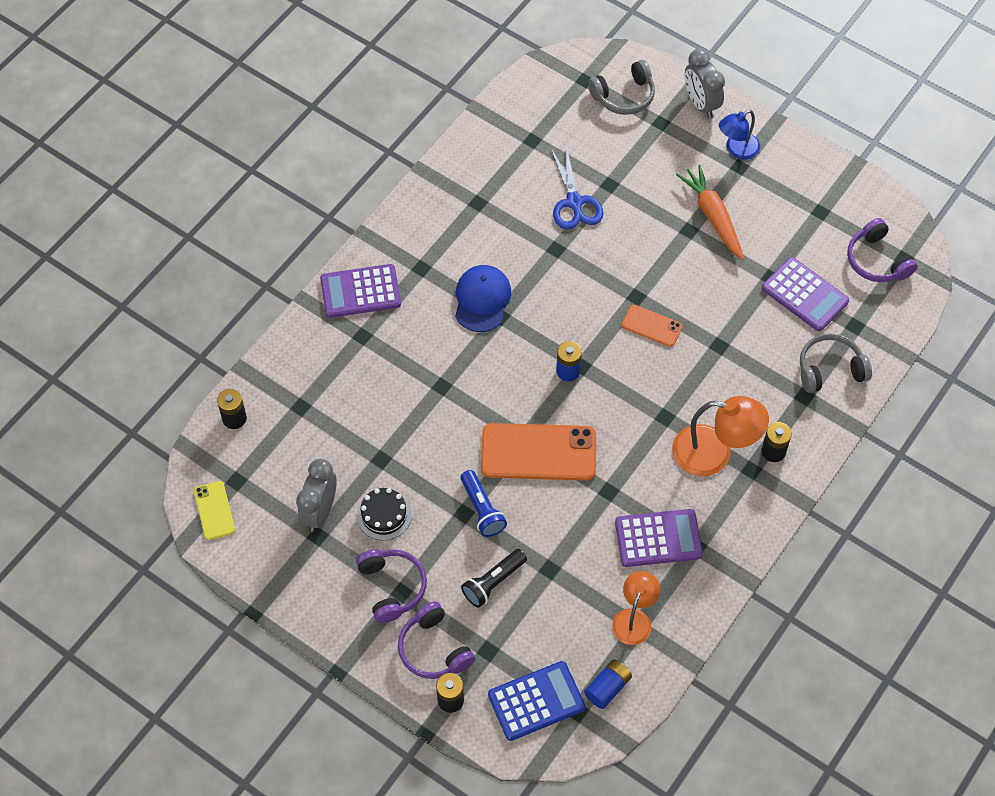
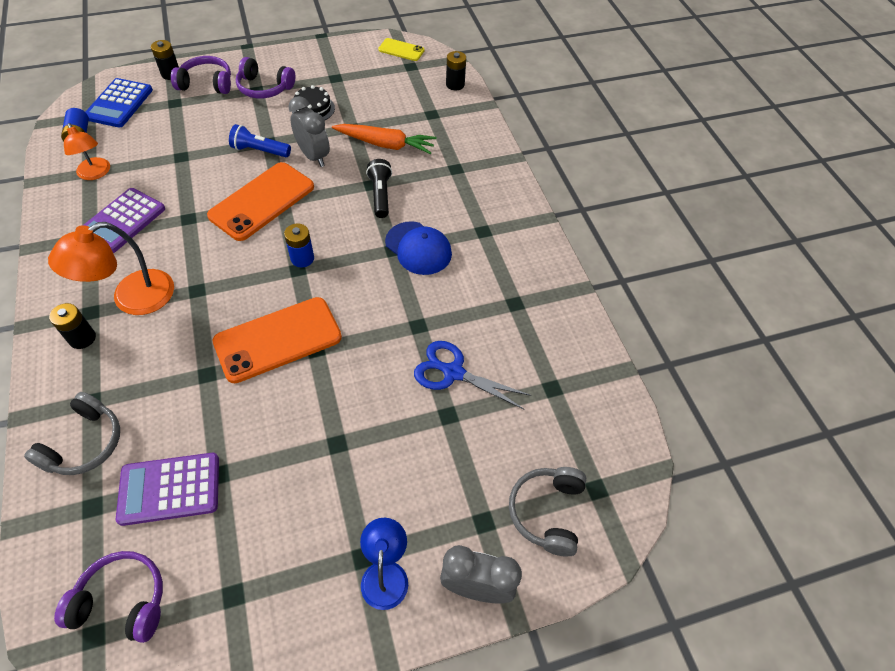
camera: 125 degrees right, 5 degrees down
grey clock [296,459,337,532] -> grey clock moved to [288,96,330,167]
purple calculator [320,264,401,318] -> none
black flashlight [461,549,527,608] -> black flashlight moved to [366,159,392,218]
orange phone [622,305,683,347] -> orange phone [213,297,342,383], size x1.94
orange carrot [676,165,744,260] -> orange carrot moved to [332,124,437,154]

